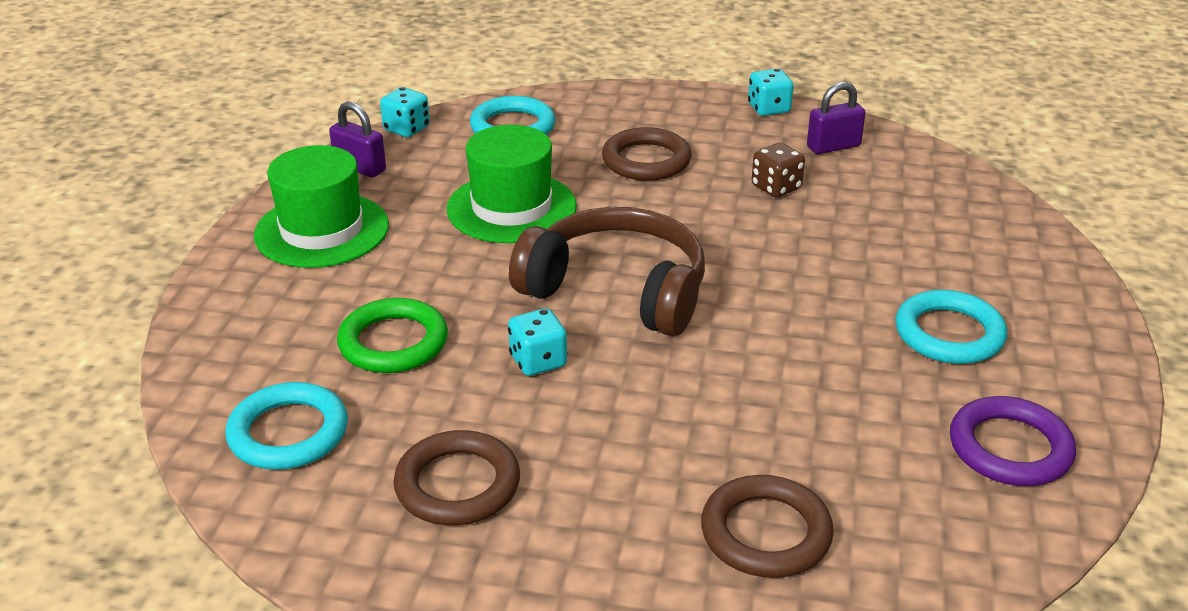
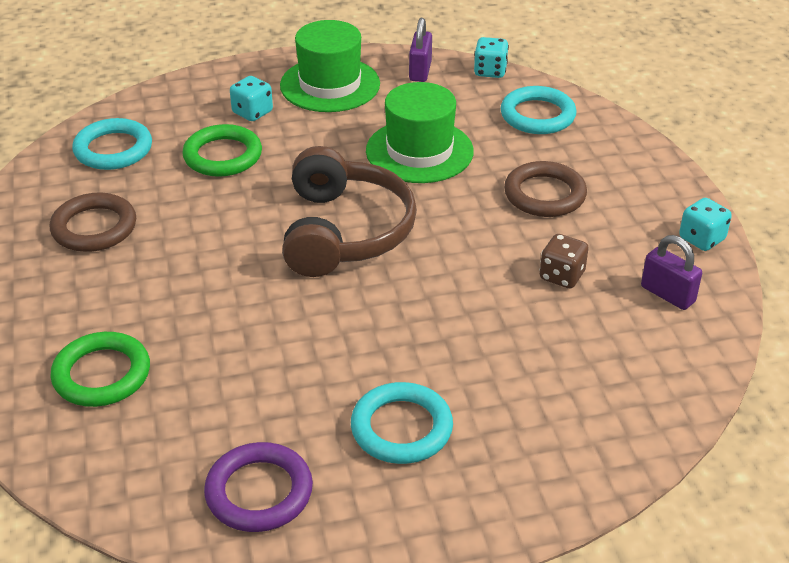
camera: 65 degrees right, 5 degrees up
turquoise dice [508,308,567,376] -> turquoise dice moved to [230,76,273,121]
brown ring [701,475,834,578] -> green ring [50,332,150,407]

